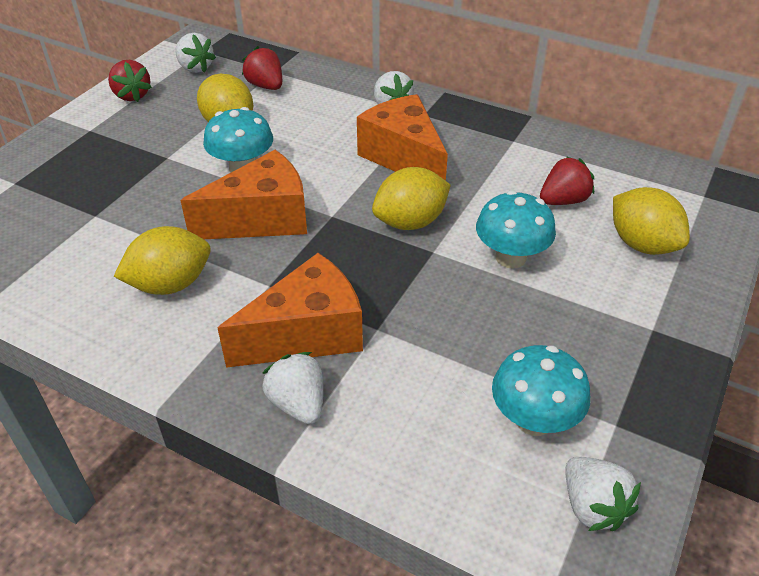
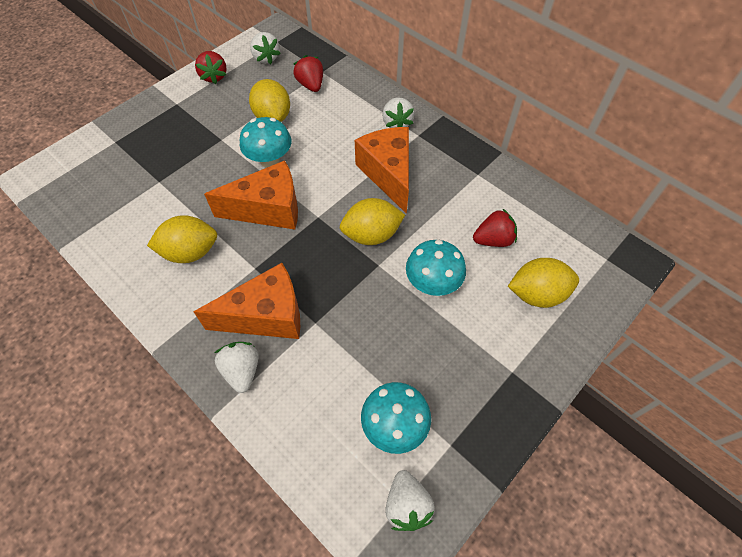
camera: 15 degrees right, 15 degrees up
yellow lemon [613,187,690,255] -> yellow lemon turned 75 degrees counterclockwise [508,258,579,308]

